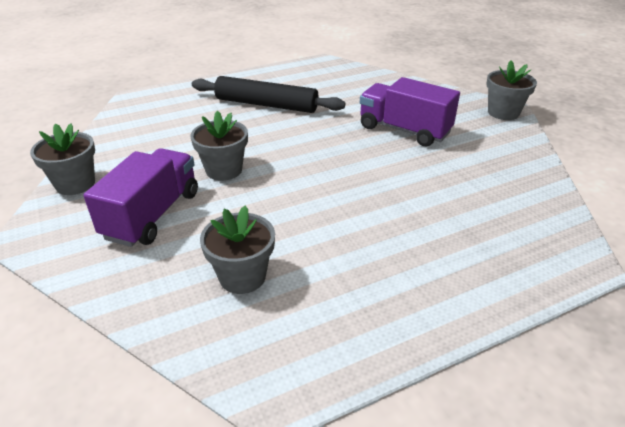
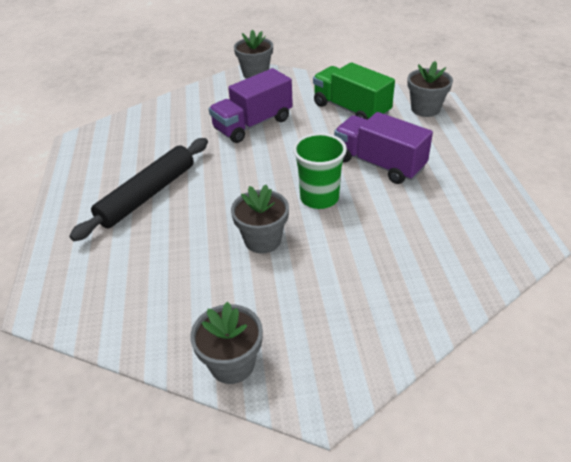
camera: 70 degrees left, 5 degrees up
purple truck [83,148,198,247] -> purple truck moved to [334,112,433,184]
grey flower pot [200,205,275,294] -> grey flower pot moved to [407,61,453,117]
none -> green cup [293,133,347,209]
none -> green truck [313,62,395,120]

